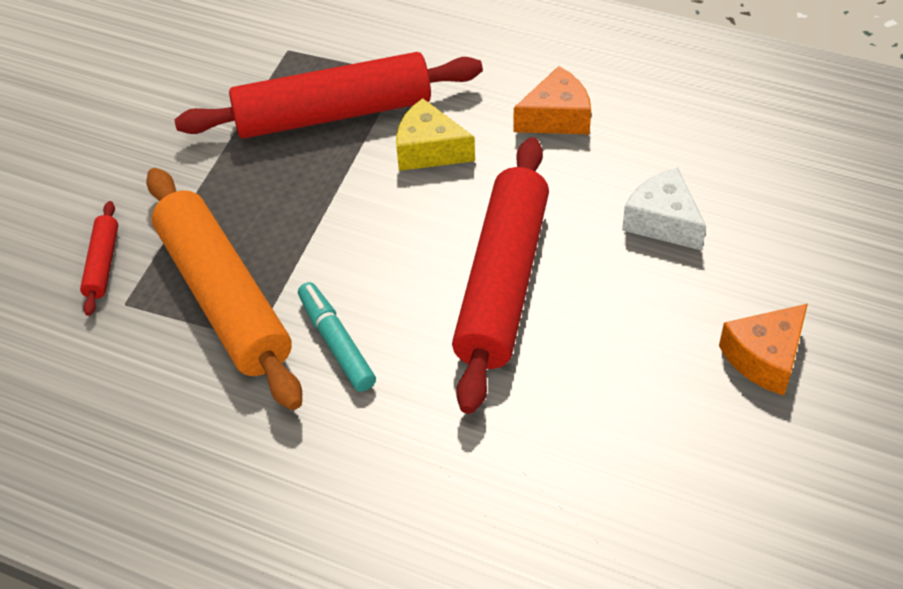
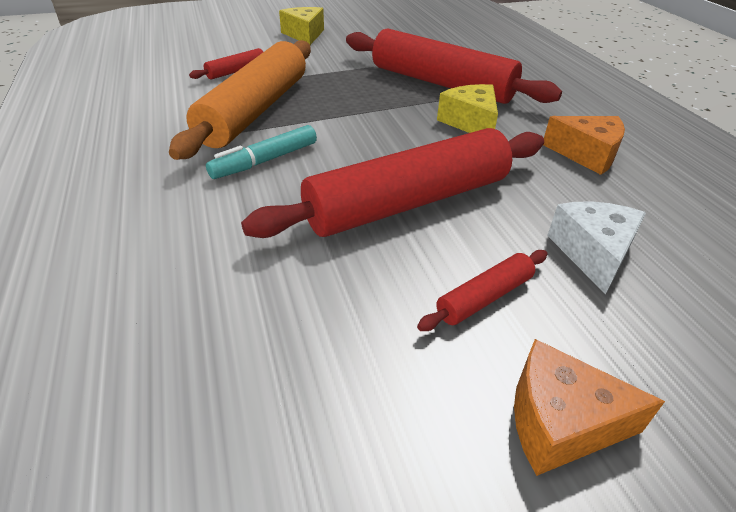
camera: 45 degrees right, 10 degrees down
turquoise marker [298,282,376,392] -> turquoise marker turned 150 degrees counterclockwise [206,125,317,179]
none -> yellow cheese [279,7,324,45]
none -> red rolling pin [417,250,547,331]

